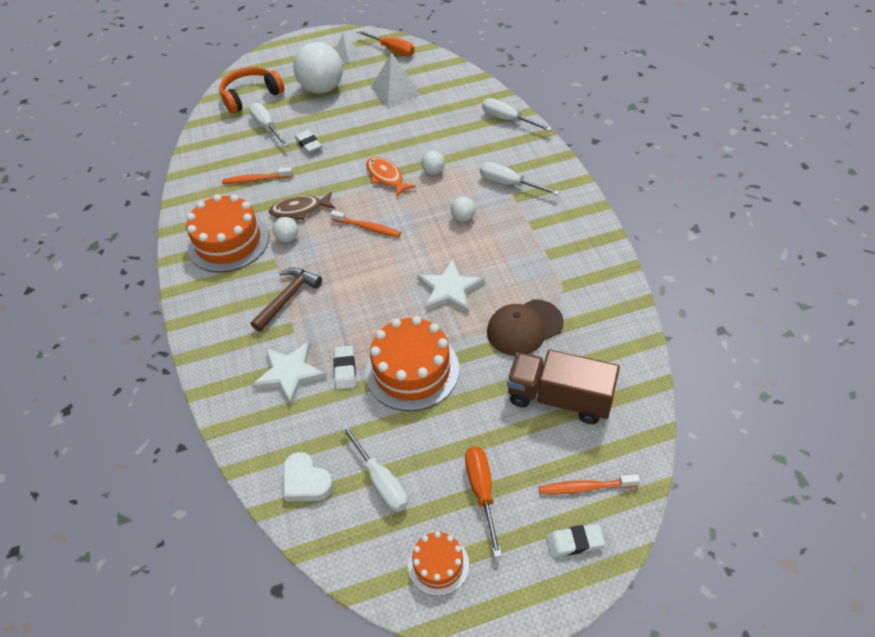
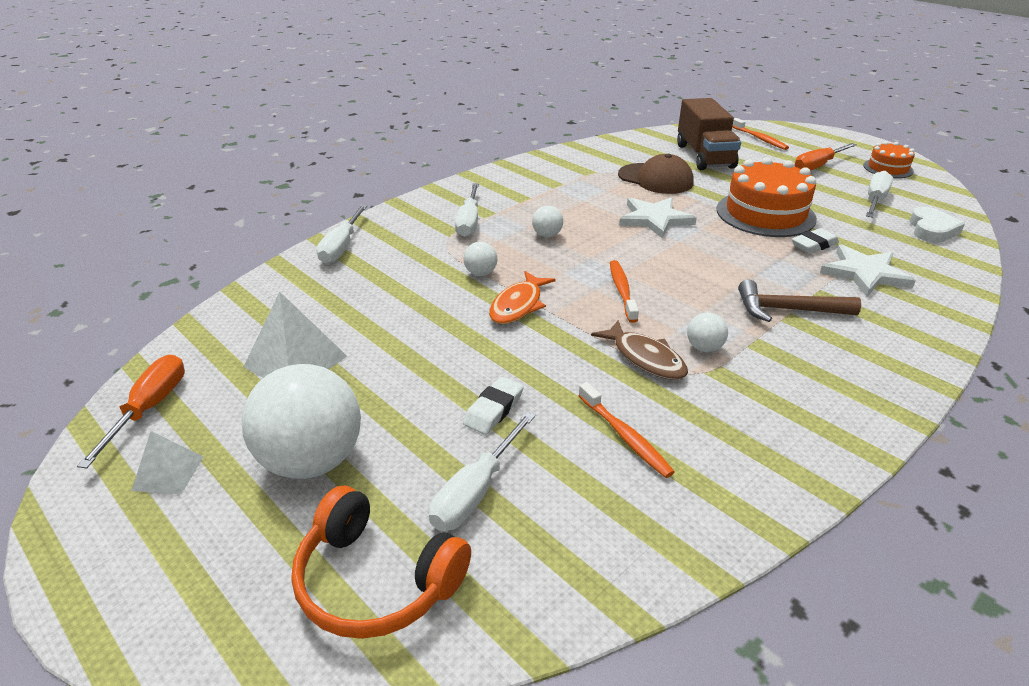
camera: 120 degrees left, 15 degrees down
orange cake [186,194,269,273] -> none
white eraser [546,524,605,557] -> none

